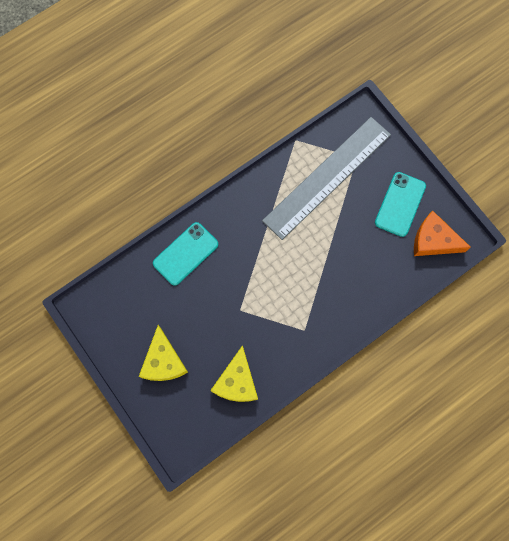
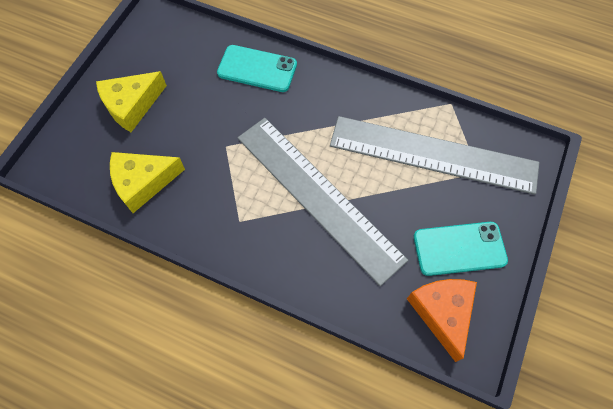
camera: 60 degrees right, 10 degrees down
none -> grey ruler [238,118,408,286]

